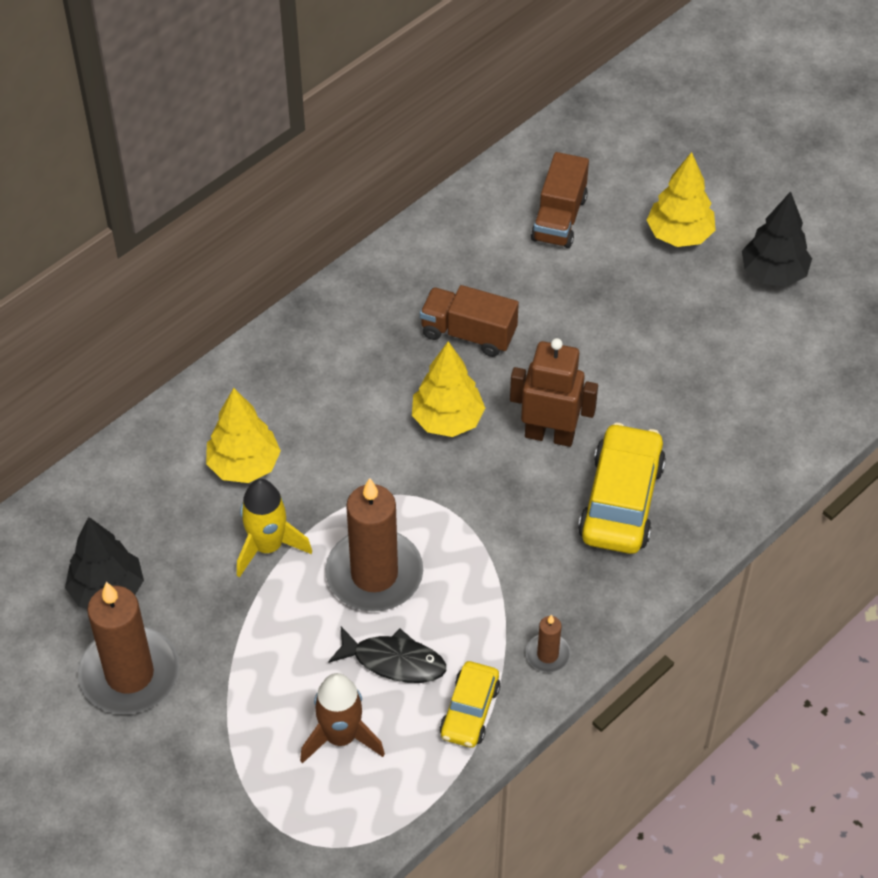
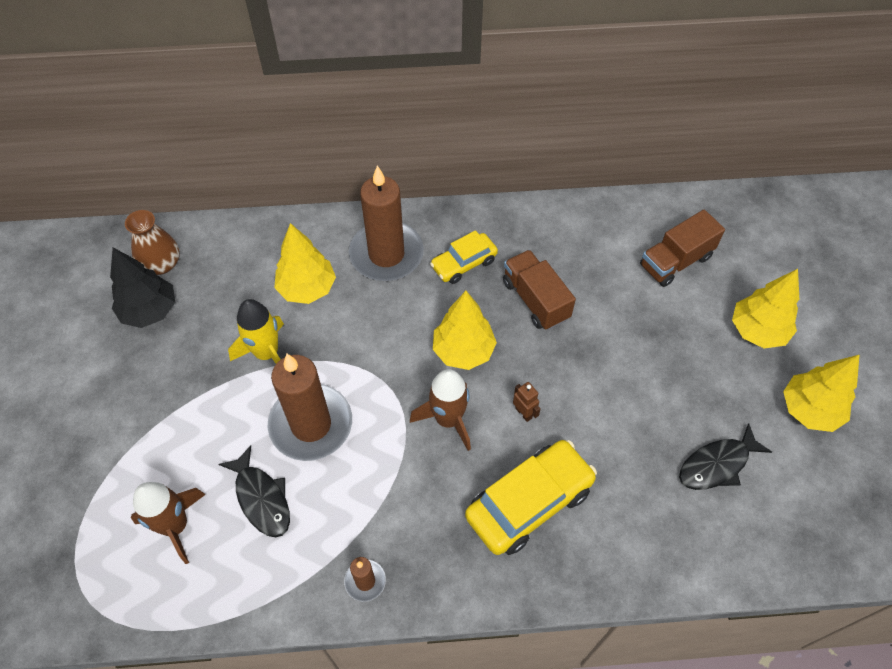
camera: 40 degrees right, 5 degrees up
brown candle [78,582,179,714] -> brown candle moved to [349,165,424,281]
yellow car [440,661,500,748] -> yellow car moved to [430,230,498,284]
brown robot [510,338,598,447] -> brown robot [513,382,541,422], size x0.44
black tree [742,191,812,287] -> yellow tree [783,354,860,432]
none -> brown vase [125,210,180,275]
none -> brown rocket [410,369,471,451]
none -> black fish [679,423,772,490]

